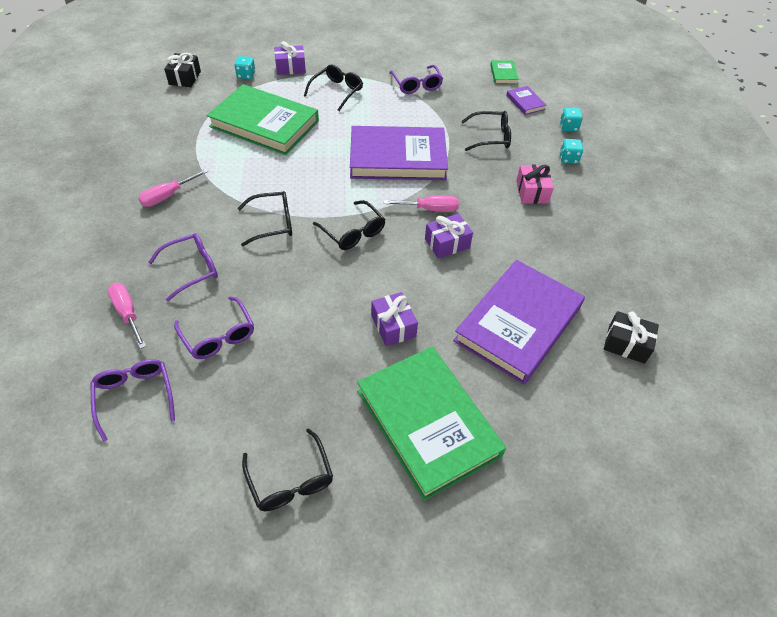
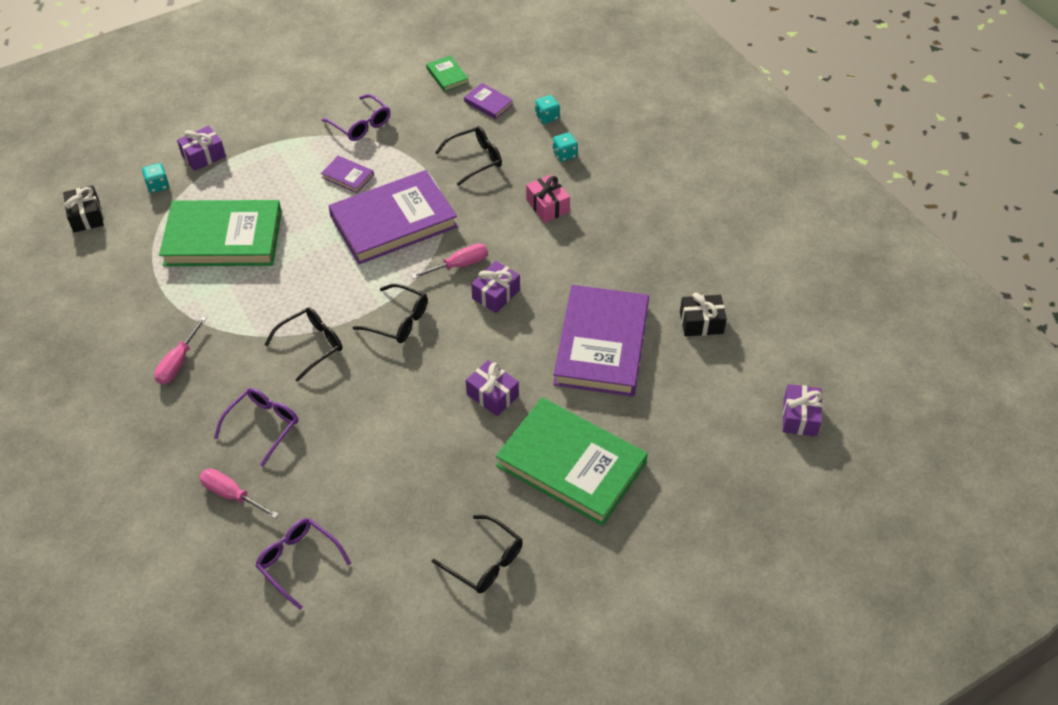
camera: 25 degrees left, 0 degrees up
purple glasses [174,296,254,359] -> none
black glasses [304,65,363,111] -> none
none -> purple book [321,156,374,193]
none -> purple gift [783,384,822,436]

